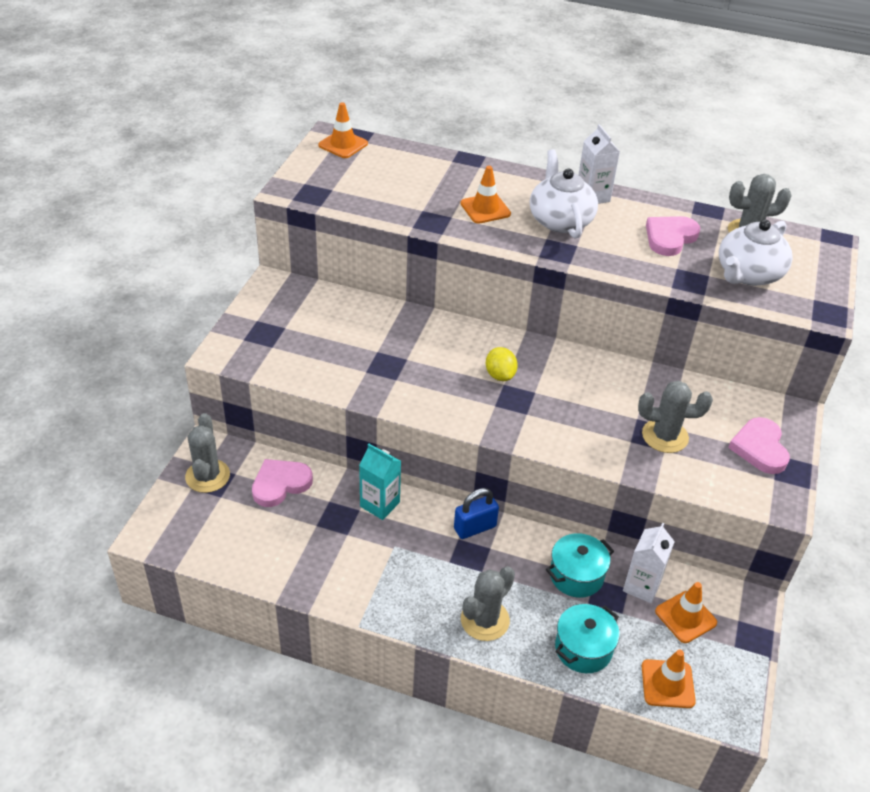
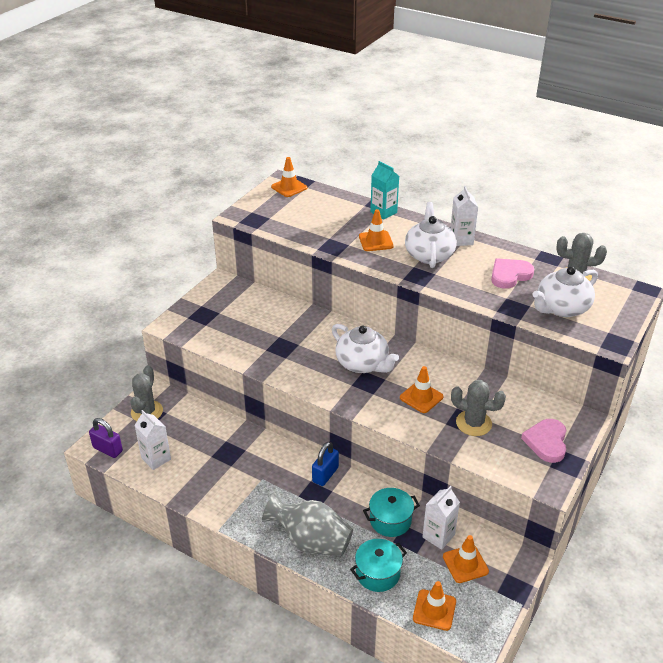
camera: 15 degrees right, 5 degrees down
pink heart [252,459,313,507] -> none
turquoise carton [359,444,401,520] -> turquoise carton moved to [370,161,399,220]
blue padlock [454,488,499,539] -> blue padlock turned 45 degrees counterclockwise [312,442,339,486]
grey cactus [461,566,515,641] -> grey vase [262,492,353,556]
yellow lemon [486,347,518,381] -> white teapot [332,324,399,373]
none -> purple padlock [89,418,123,458]
none -> white carton [134,410,171,470]
none -> orange traffic cone [400,366,444,413]

